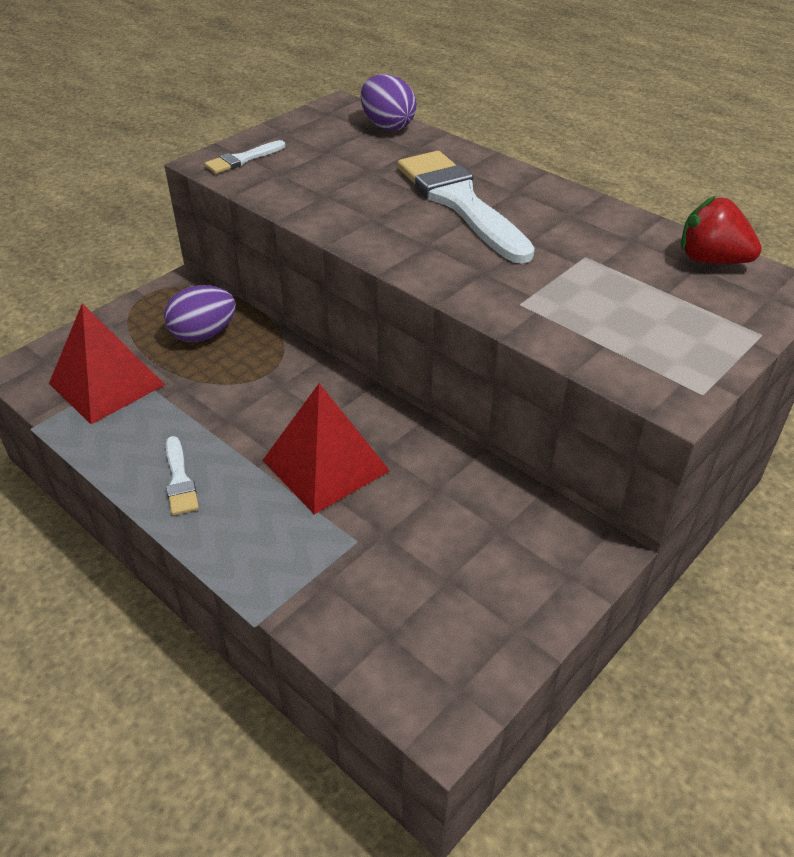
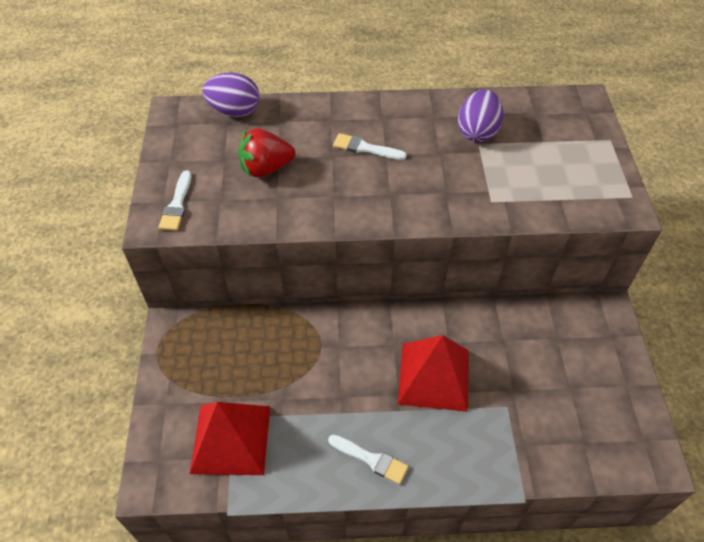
camera: 45 degrees left, 10 degrees up
purple egg [164,285,236,342] -> purple egg moved to [458,90,503,142]
white brush [397,151,535,264] -> white brush [333,133,407,160], size x0.45
red strawberry [681,196,762,264] -> red strawberry moved to [238,128,296,177]

